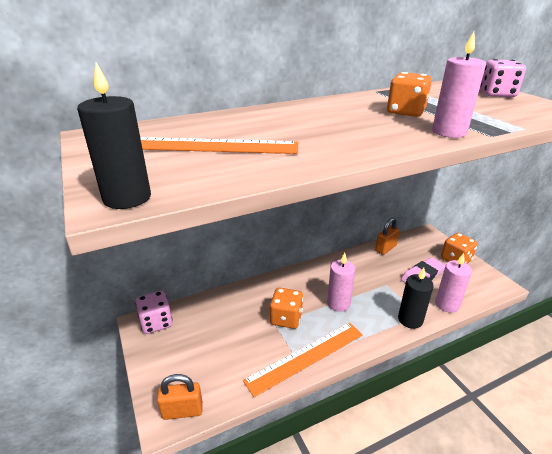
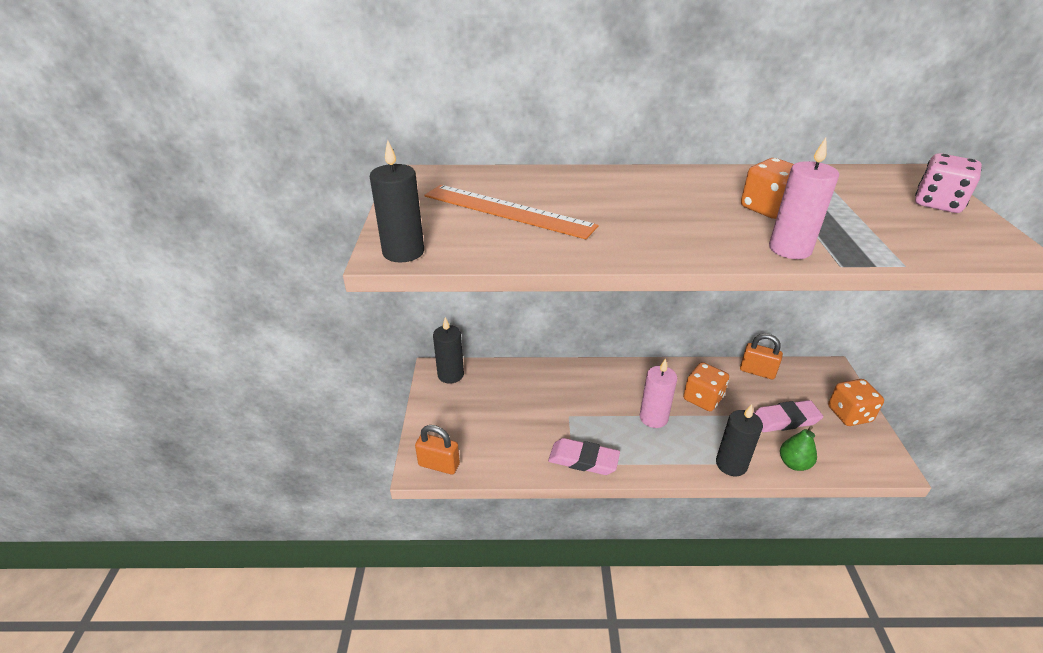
camera: 25 degrees right, 5 degrees up
pink dice [136,291,172,334] -> black candle [433,317,464,384]
orange ruler [243,323,363,397] -> pink eraser [548,438,620,475]
orange dice [270,288,303,329] -> orange dice moved to [683,362,729,411]
orange padlock [375,218,400,255] -> orange padlock turned 45 degrees clockwise [740,333,783,379]
pink candle [435,253,472,313] -> green pear [780,426,817,471]

